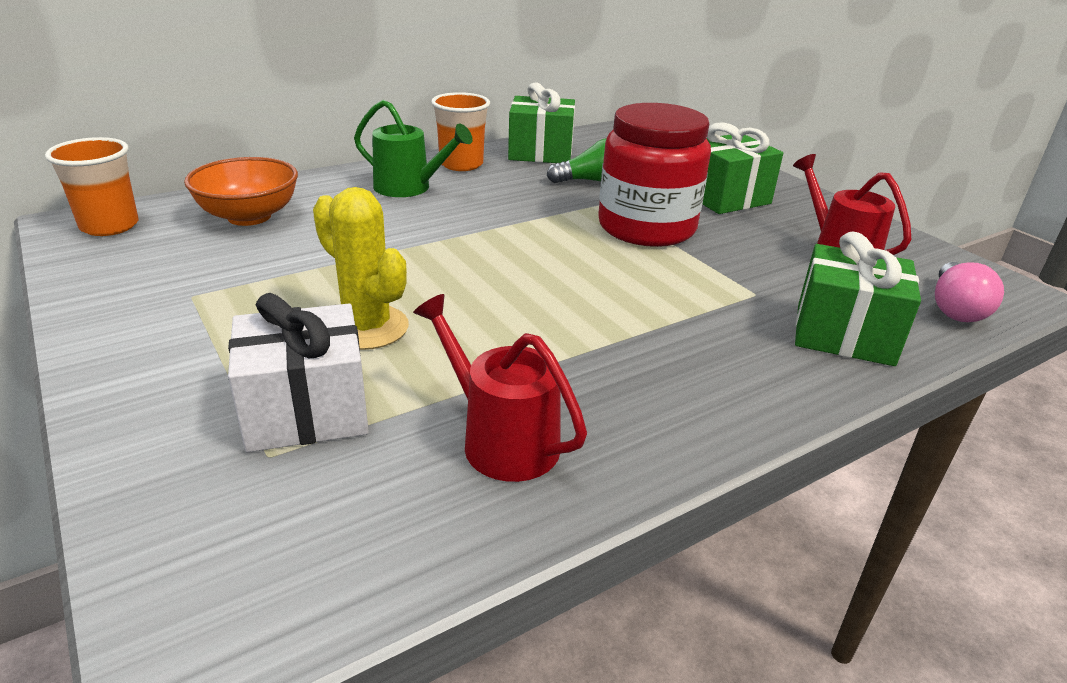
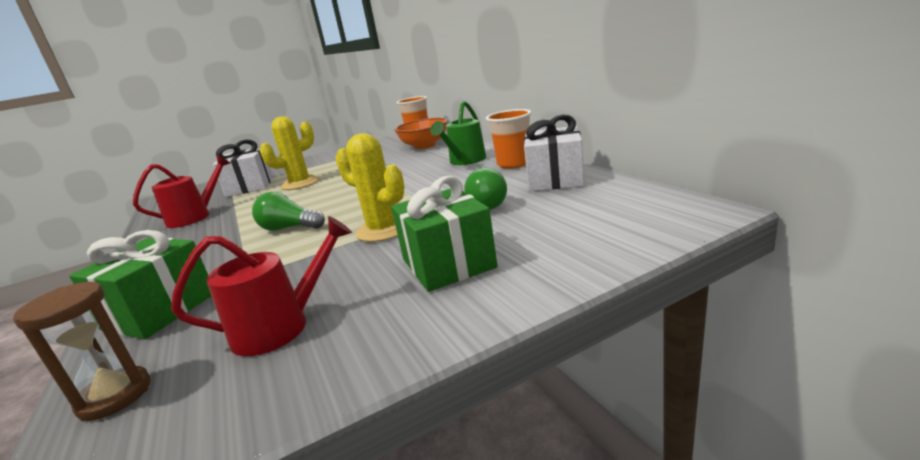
camera: 100 degrees right, 10 degrees down
green gift [508,83,575,163] -> white gift [524,115,584,191]
red jar [598,103,711,247] -> yellow cactus [336,133,404,242]
pink light bulb [935,262,1004,322] -> brown hourglass [13,282,151,421]
none -> green light bulb [252,192,325,231]

